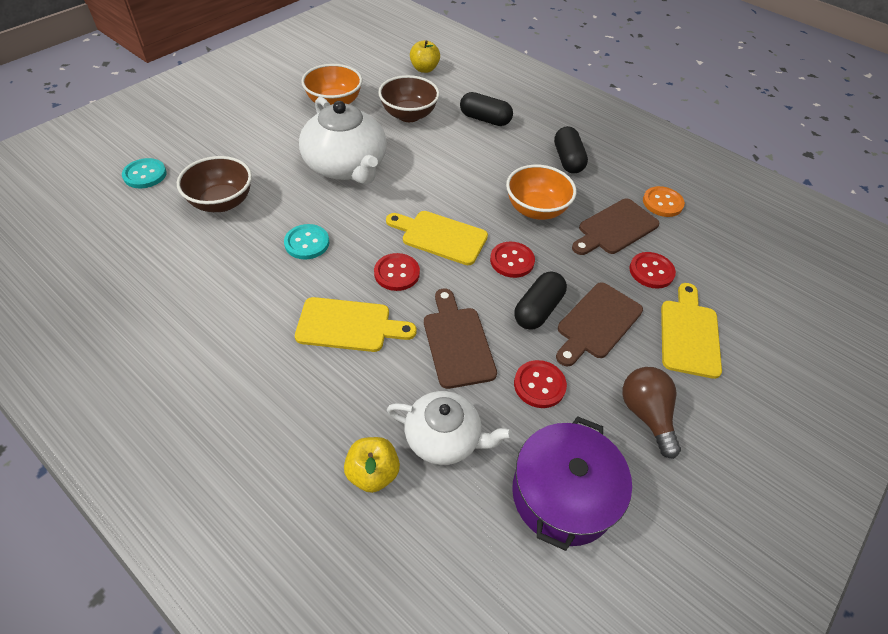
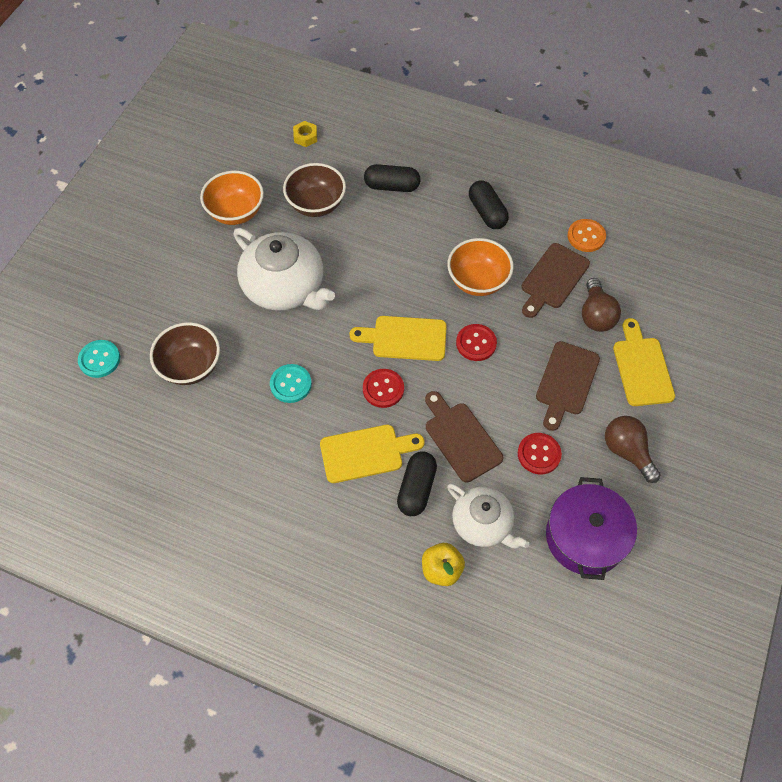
camera: 15 degrees left, 10 degrees up
white teapot [387,391,512,465] -> white teapot turned 45 degrees clockwise [447,483,529,549]
yellow apple [410,40,440,73] -> yellow nut [293,121,317,147]
black capsule [514,271,567,330] -> black capsule moved to [397,451,437,516]
red button [629,252,676,289] -> brown light bulb [582,278,621,332]

